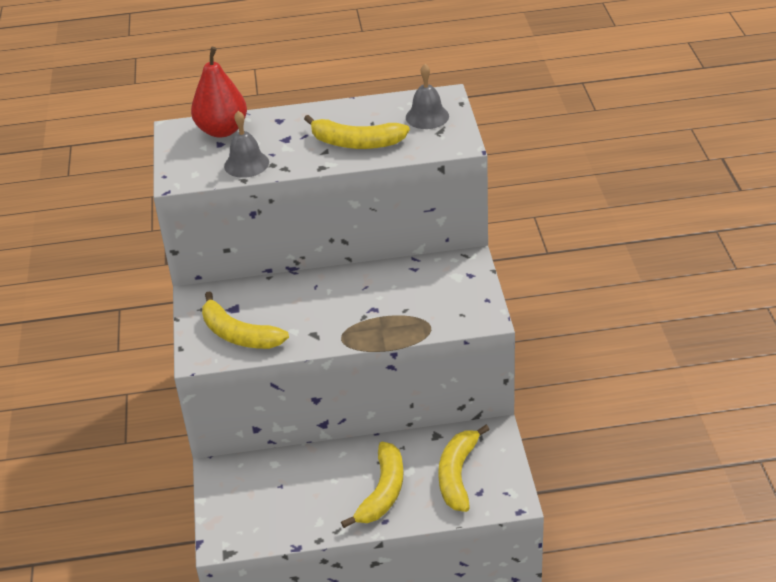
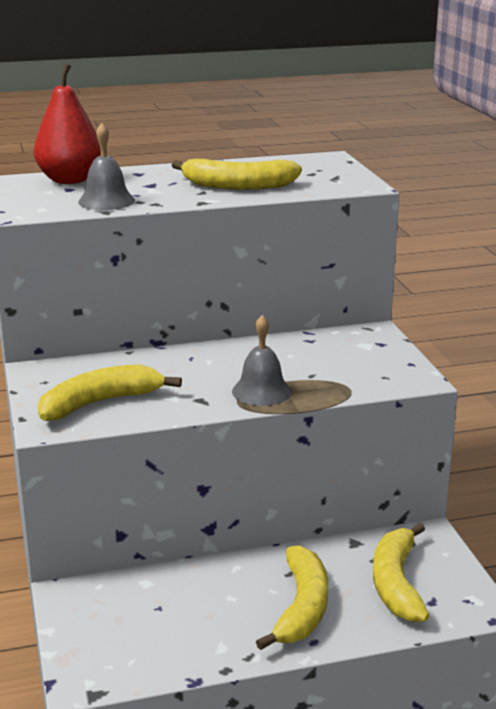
camera: 10 degrees left, 15 degrees down
yellow banana [202,291,289,349] -> yellow banana turned 120 degrees clockwise [37,364,182,421]
grey bell [406,64,449,129] -> grey bell moved to [232,315,292,406]

